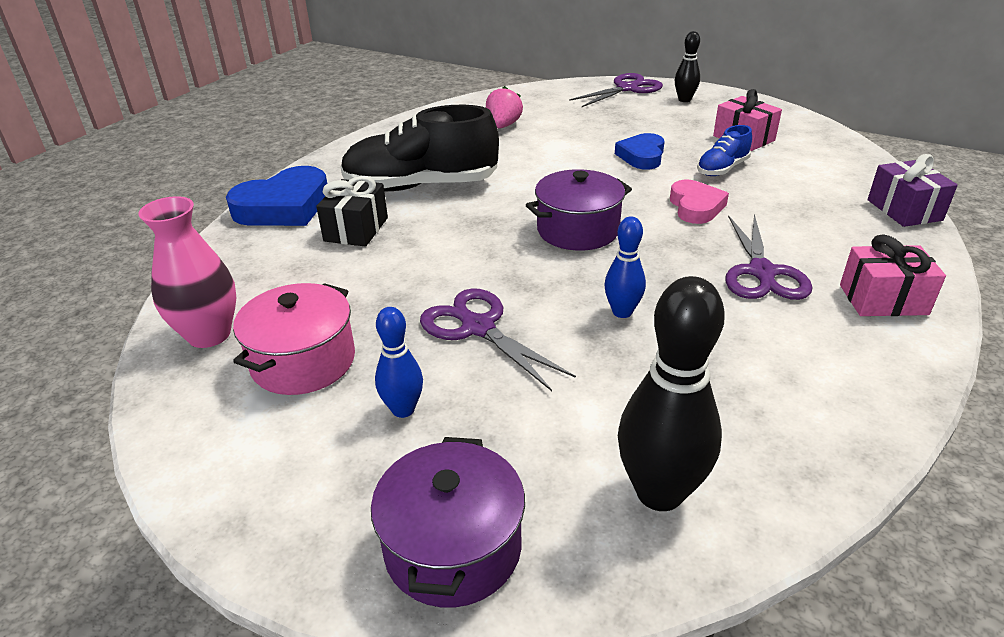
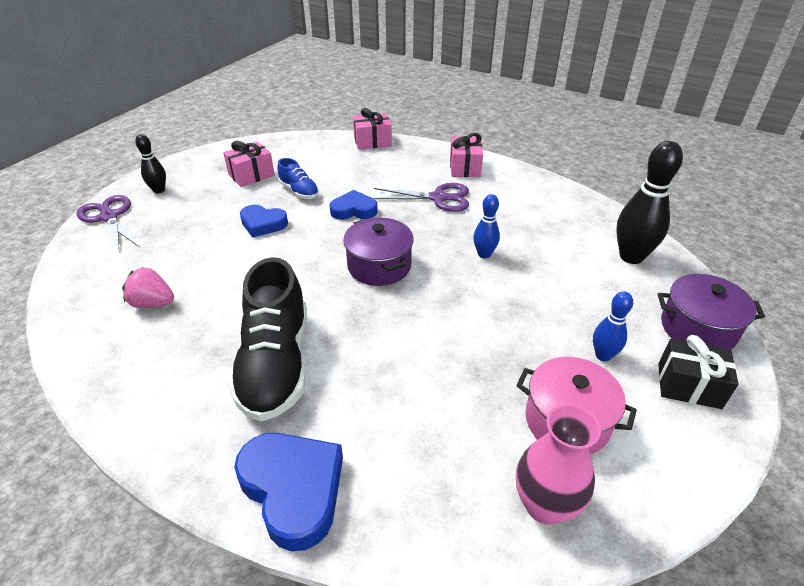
camera: 90 degrees left, 5 degrees up
black gift [316,176,388,247] -> black gift moved to [658,335,739,409]
purple scissors [420,288,576,391] -> none
pink heart [670,180,729,224] -> blue heart [330,190,378,220]
purple gift [868,154,958,227] -> pink gift [353,108,392,150]

